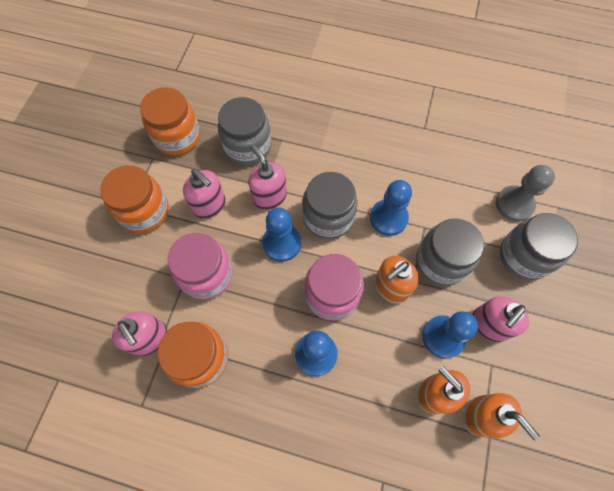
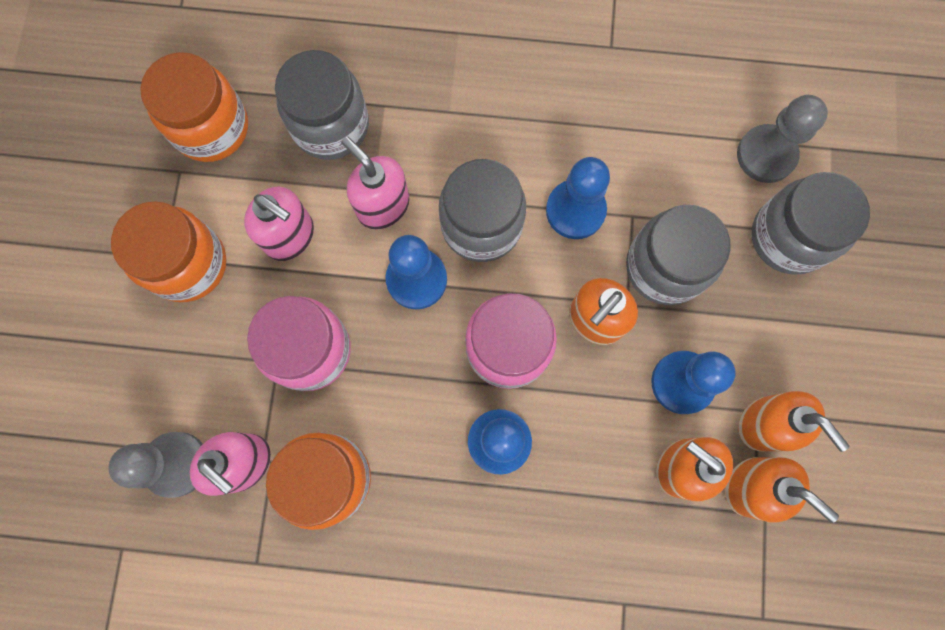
camera: 10 degrees left, 10 degrees up
pink soap dispenser [473,296,529,342] -> none
none -> grey pawn [108,432,203,498]
none -> orange soap dispenser [738,391,849,452]

